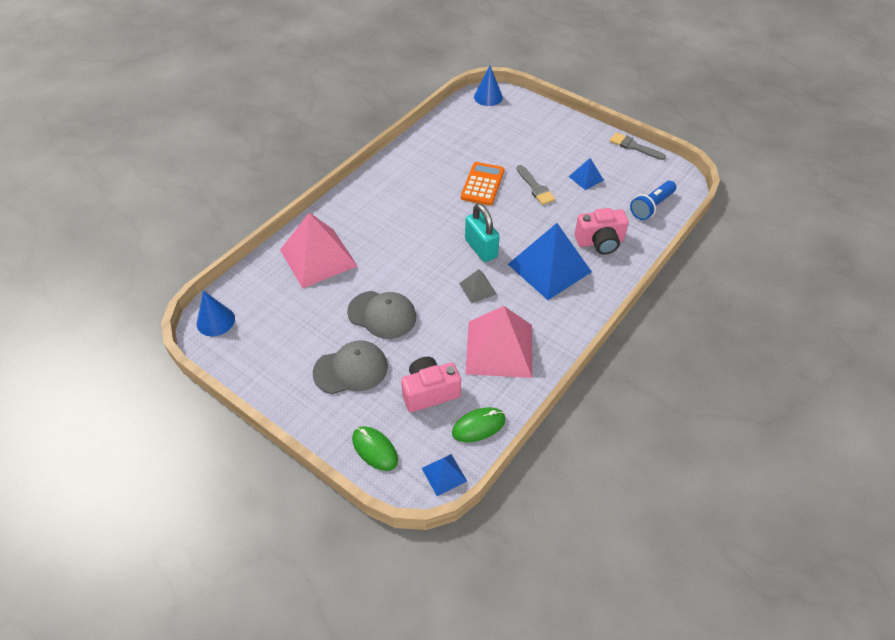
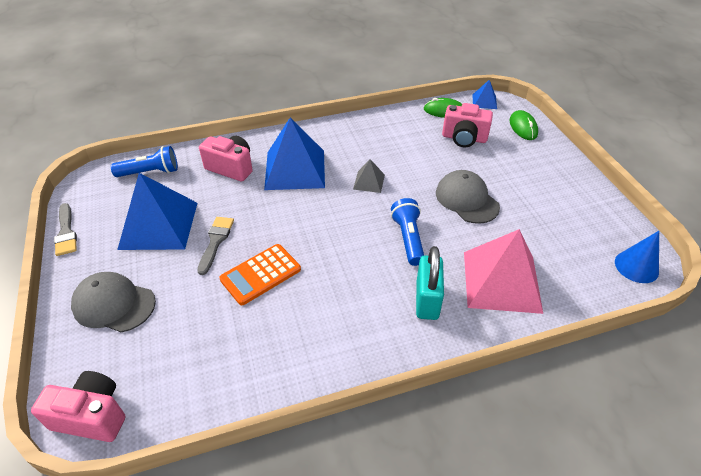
camera: 145 degrees left, 5 degrees down
grey cap [313,340,388,394] -> grey cap moved to [71,272,156,332]
turquoise padlock [465,203,500,262] -> turquoise padlock moved to [416,246,444,320]
pink pyramid [466,306,532,378] -> none
blue cone [474,66,503,106] -> pink camera [31,371,125,442]
blue pyramid [569,158,604,190] -> blue pyramid [117,173,197,250], size x2.15
none -> blue flashlight [391,198,424,266]

